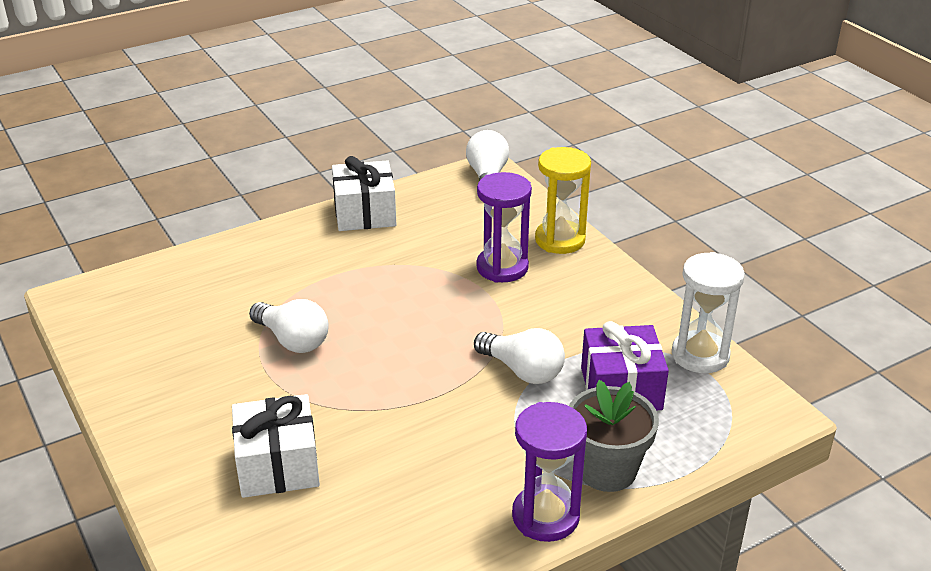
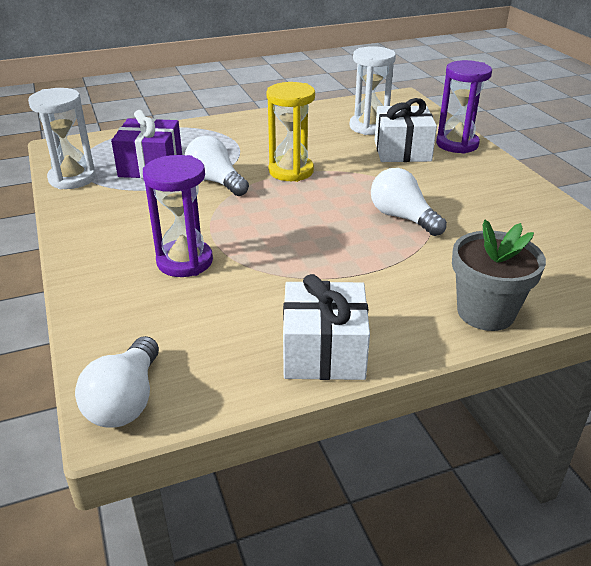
camera: 170 degrees left, 0 degrees up
purple hourglass [512,402,587,542] -> purple hourglass moved to [436,60,492,154]
yellow hourglass [535,147,591,254] -> yellow hourglass moved to [267,82,315,182]
grey flower pot [569,380,659,492] -> grey flower pot moved to [452,220,546,331]
none -> white hourglass [350,46,396,135]

